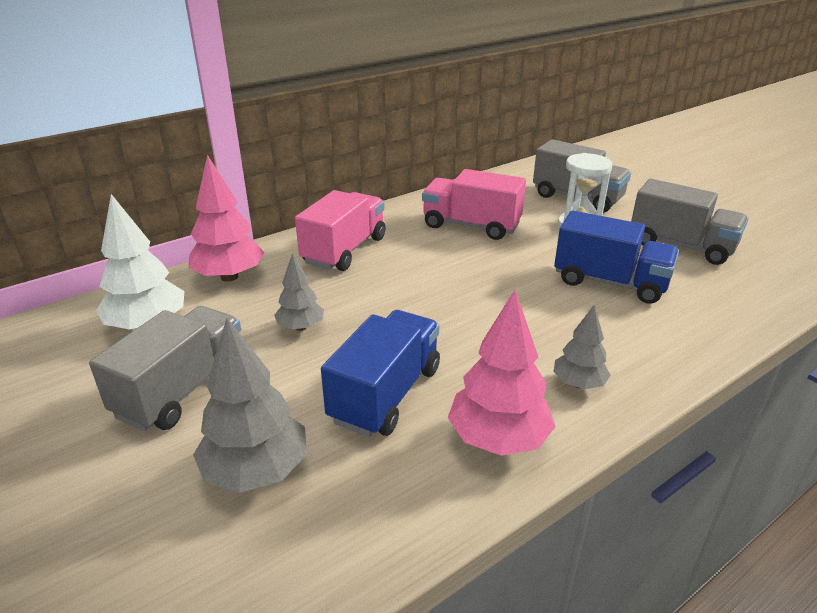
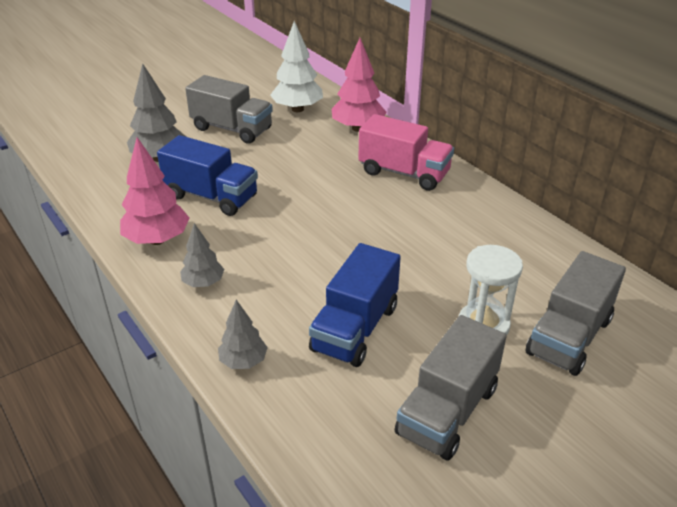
camera: 90 degrees right, 5 degrees up
grey tree [274,253,324,331] -> grey tree moved to [218,300,268,369]
pink truck [422,169,526,240] -> none

